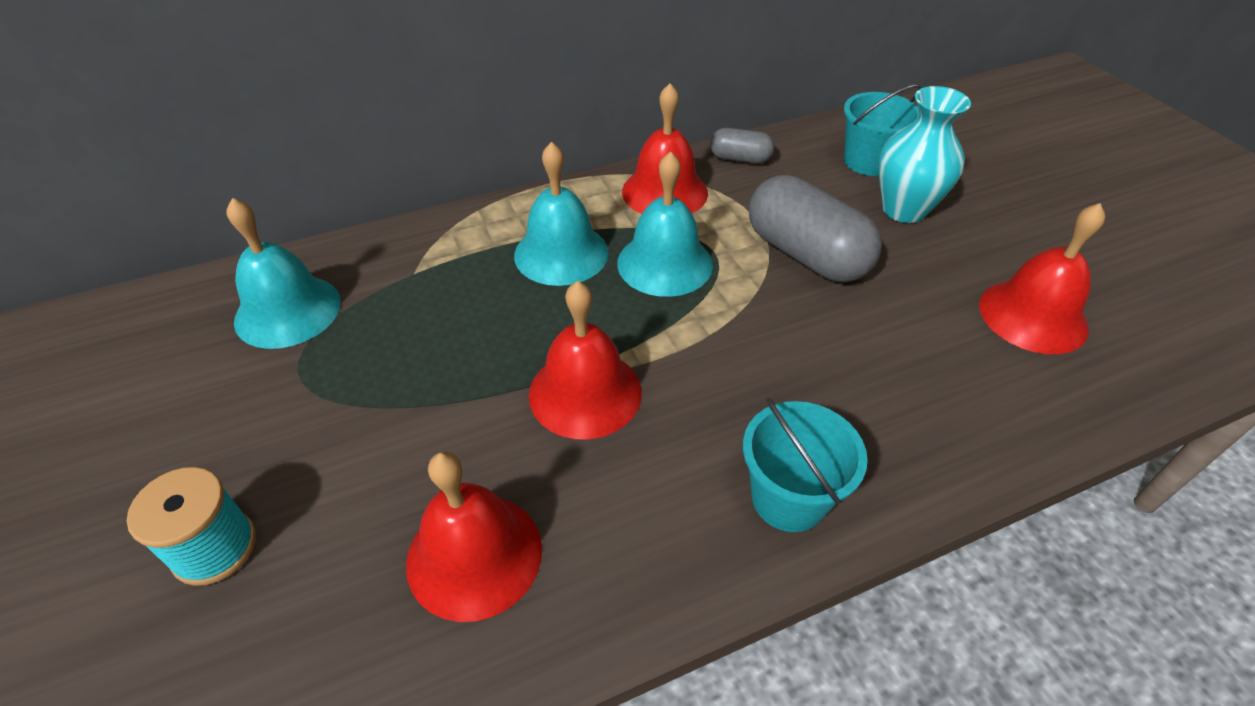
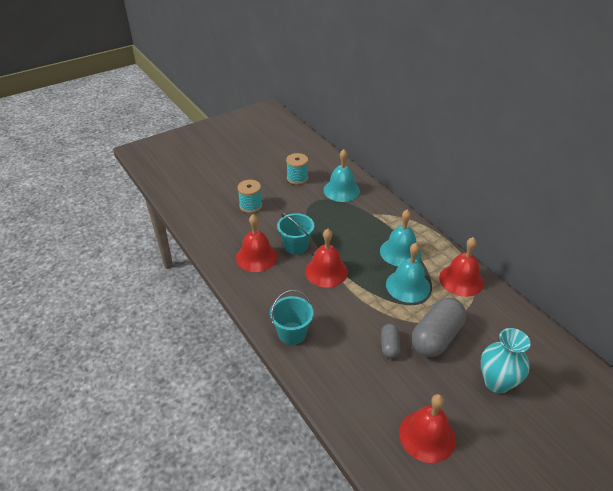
camera: 80 degrees right, 5 degrees down
grey capsule [710,128,774,164] -> grey capsule moved to [381,324,401,358]
turquoise bucket [844,84,922,176] -> turquoise bucket moved to [277,212,314,255]
none -> turquoise spool [286,153,308,185]

